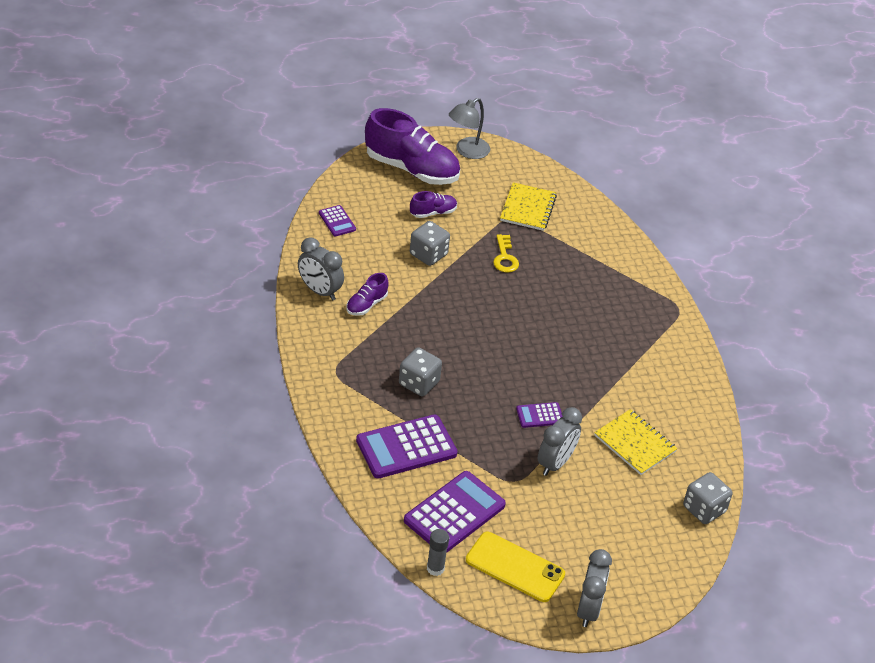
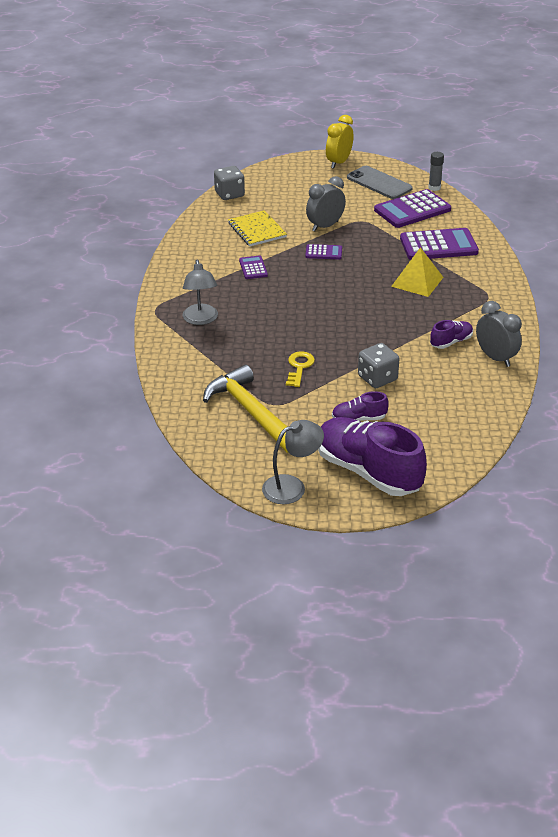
camera: 160 degrees left, 5 degrees down
purple calculator [319,205,356,236] -> purple calculator moved to [239,255,268,279]
grey dice [399,347,442,397] -> yellow pyramid [391,247,443,297]
yellow phone [466,532,565,602] -> grey phone [347,166,413,199]
yellow notebook [500,182,557,231] -> yellow hammer [203,365,289,453]
grey clock [577,549,612,627] -> yellow clock [326,115,354,168]
none -> grey lamp [183,260,218,325]

